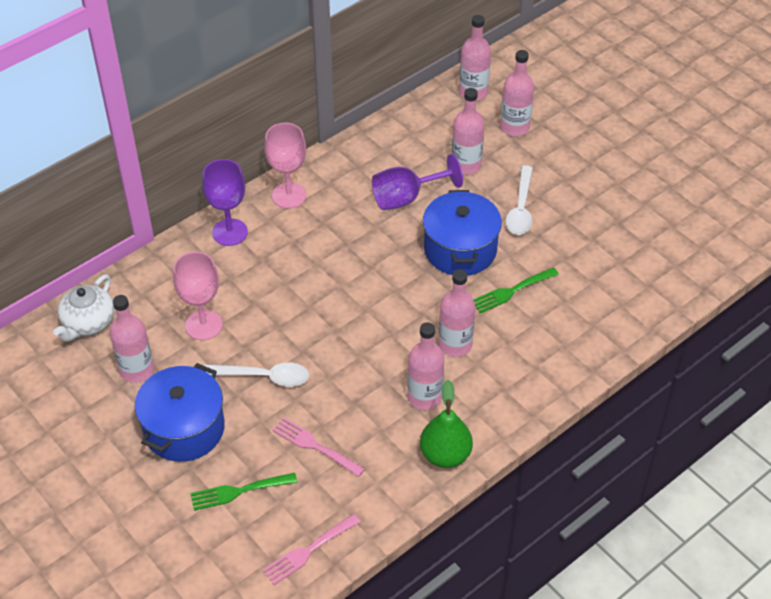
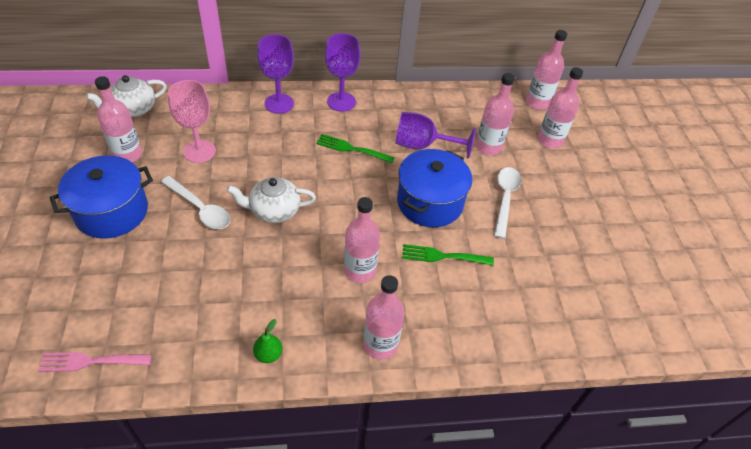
camera: 30 degrees right, 0 degrees up
green fork [190,473,297,511] -> green fork moved to [316,134,395,163]
pink goblet [265,123,306,209] -> purple goblet [325,33,361,112]
pink fork [272,417,365,477] -> none
pink bottle [408,322,444,410] -> pink bottle moved to [363,275,405,360]
green pear [420,380,473,468] -> green pear [253,319,282,363], size x0.55
white spoon [506,165,533,235] -> white spoon turned 150 degrees clockwise [494,167,521,239]
none -> white teapot [227,177,316,223]

